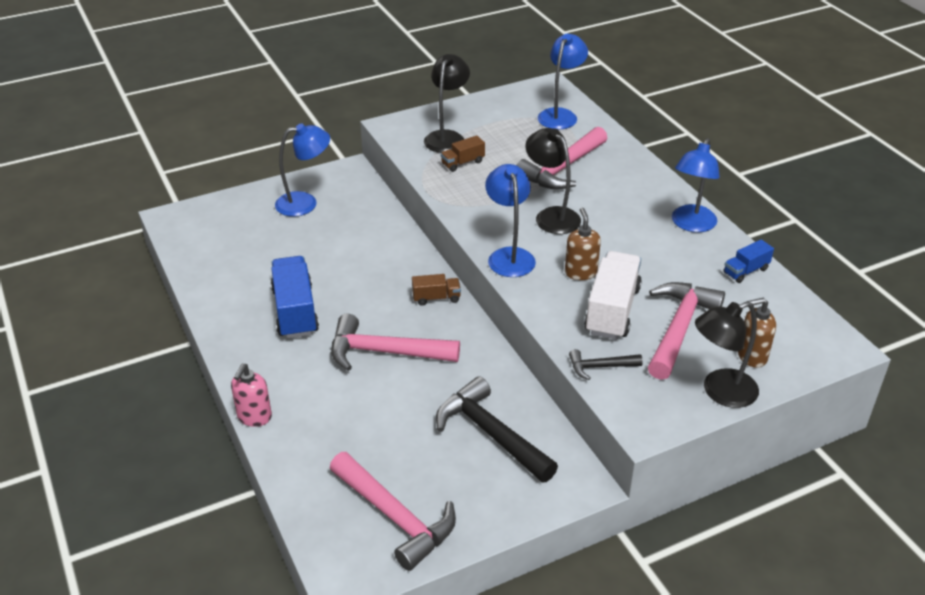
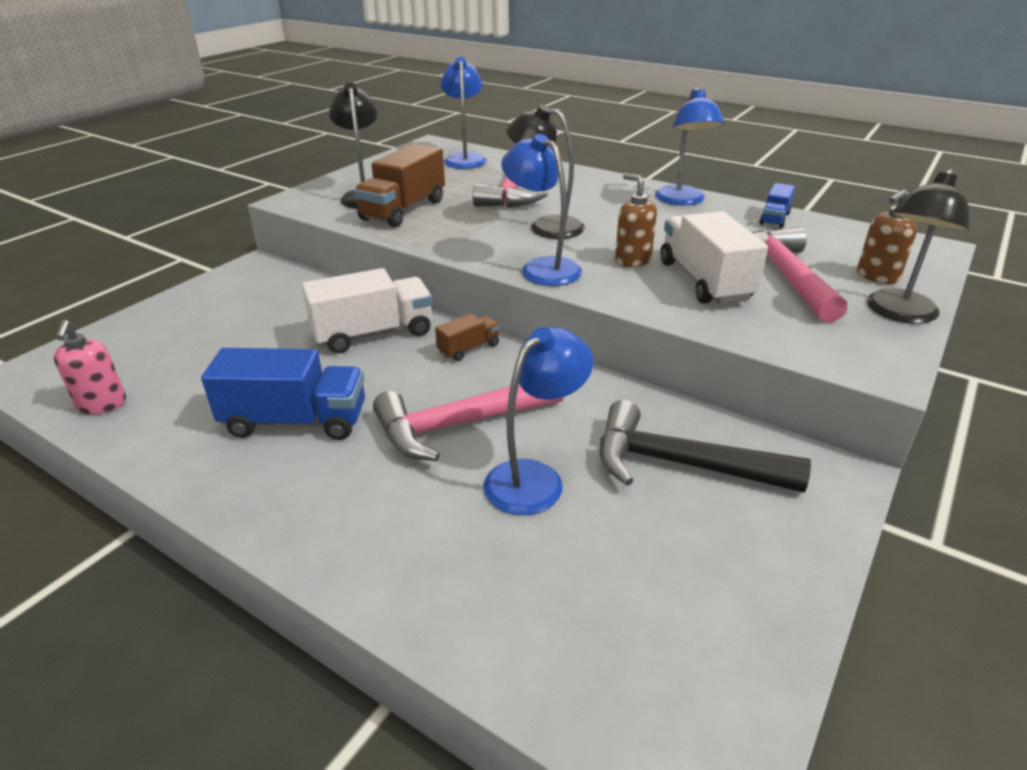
camera: 30 degrees left, 5 degrees down
pink soap dispenser [231,364,272,427] -> pink soap dispenser moved to [53,320,126,415]
blue truck [271,256,319,338] -> blue truck turned 135 degrees clockwise [201,348,365,440]
blue lamp [275,123,330,217] -> blue lamp moved to [483,327,593,515]
pink hammer [330,452,456,571] -> none
brown truck [441,135,485,172] -> brown truck [354,144,445,227], size x1.94
black hammer [569,349,643,380] -> none
none -> white truck [302,268,433,353]

